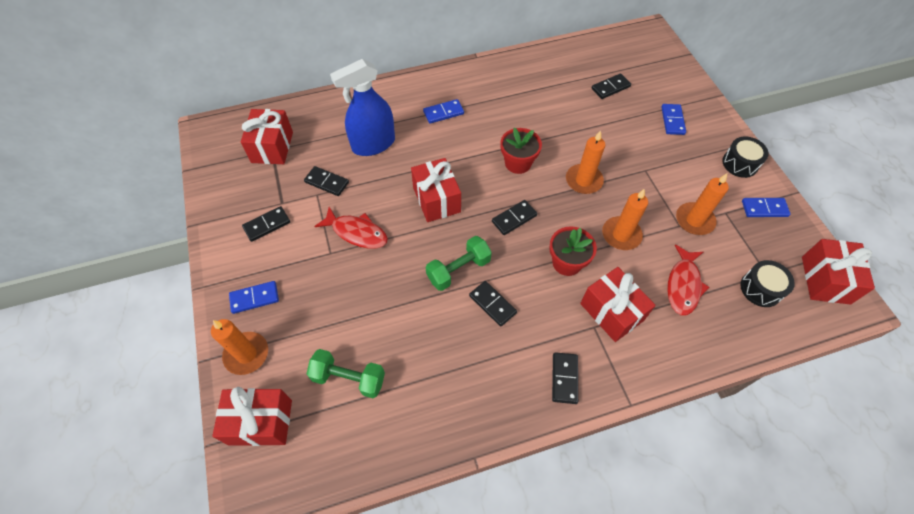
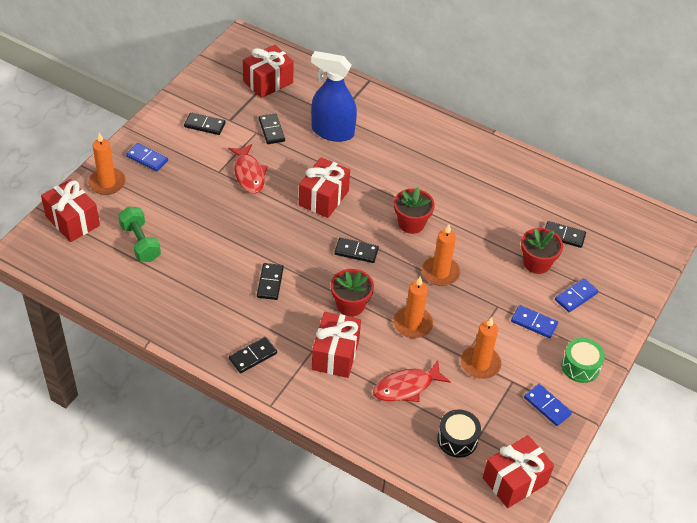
camera: 45 degrees right, 10 degrees down
blue domino [423,99,464,124] -> blue domino moved to [511,305,558,338]
green dumbbell [426,236,492,291] -> none
black drum [722,137,769,178] -> green drum [562,338,605,383]
none -> red flower pot [521,228,563,274]

